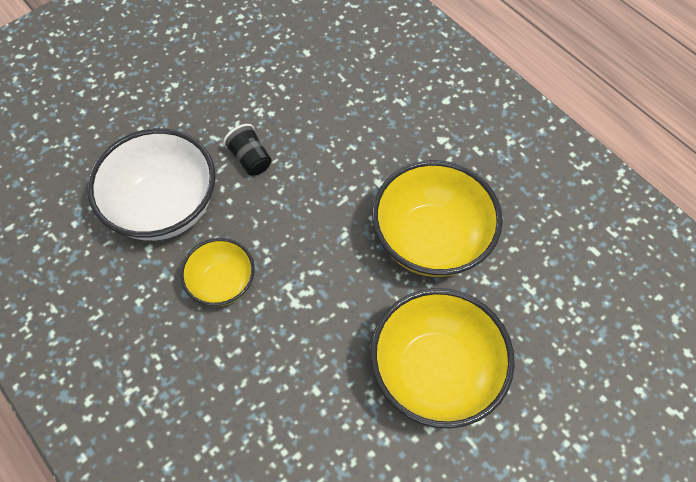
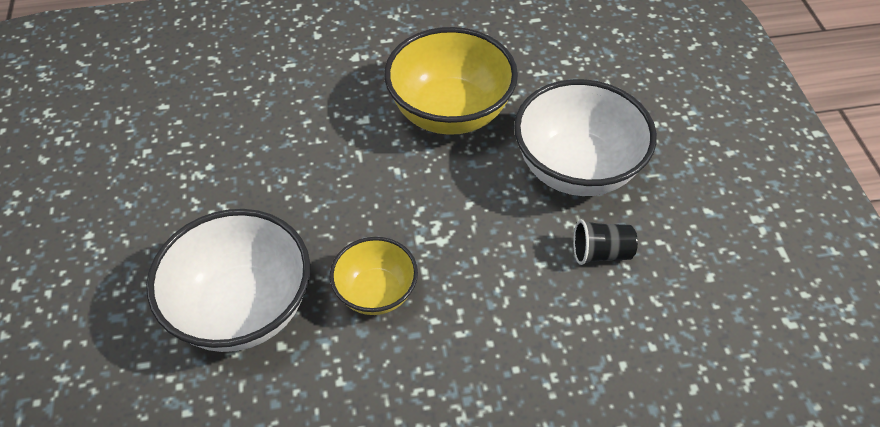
camera: 60 degrees left, 10 degrees down
black cup [223,124,272,176] -> black cup moved to [573,220,638,265]
yellow bowl [370,288,515,428] -> white bowl [514,79,657,196]

